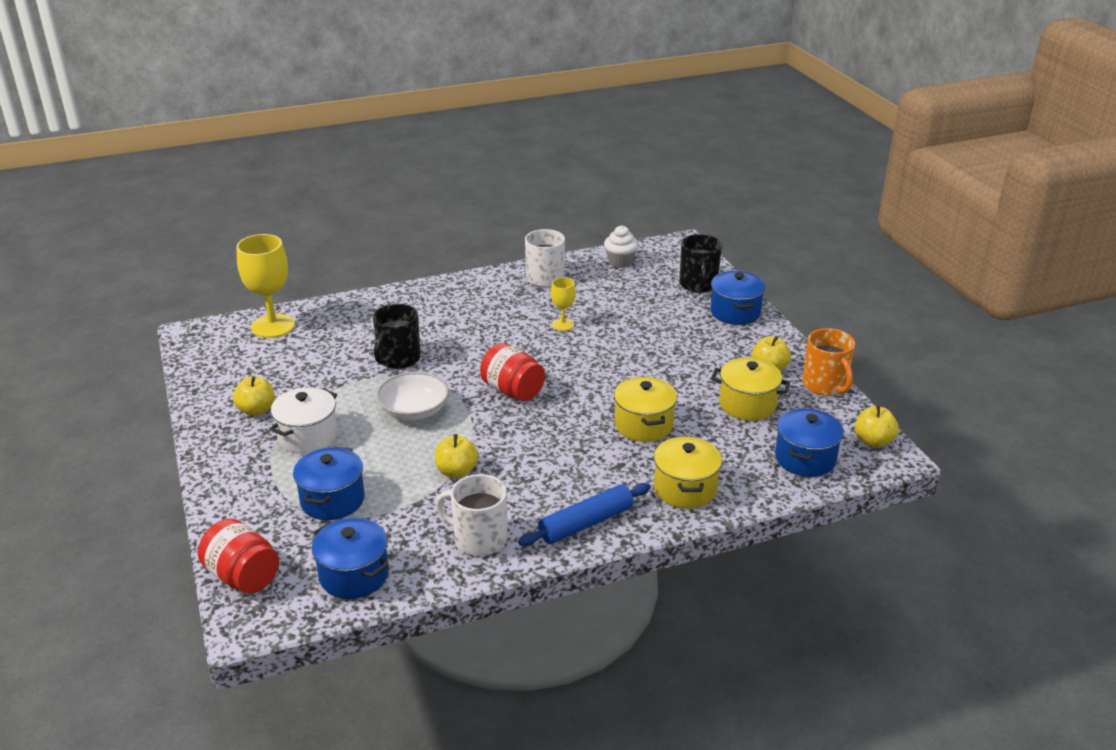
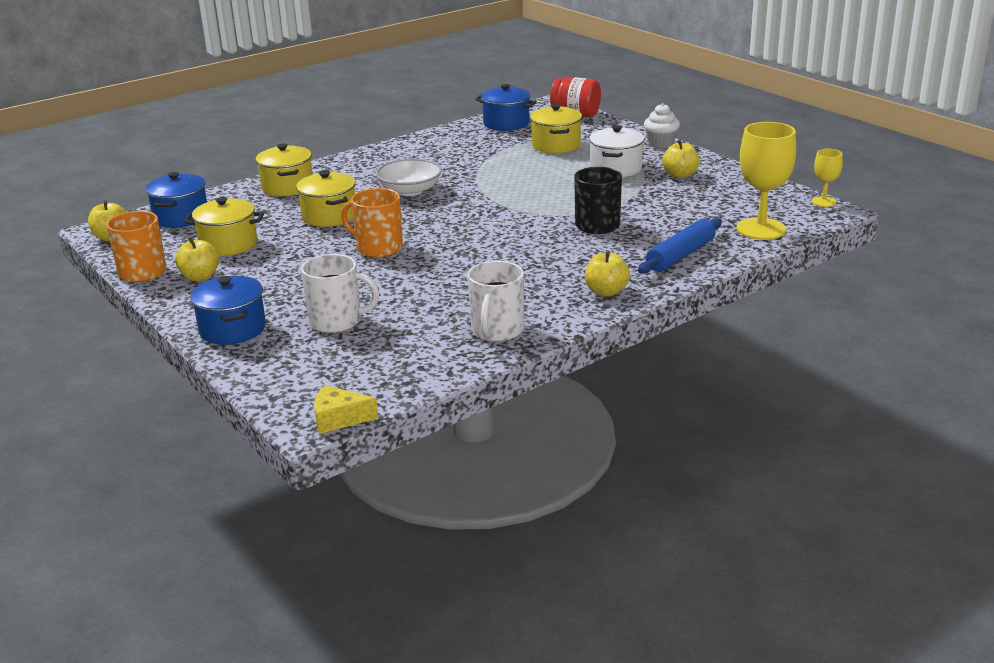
camera: 165 degrees right, 5 degrees down
blue pot [293,447,365,520] -> yellow pot [530,104,582,153]
white bowl [376,372,449,421] -> white bowl moved to [376,159,442,196]
yellow apple [435,434,478,478] -> yellow apple moved to [585,251,630,297]
white mug [435,474,507,556] -> white mug moved to [301,254,379,333]
red jar [480,343,545,401] -> none
blue rolling pin [518,483,651,546] -> blue rolling pin moved to [638,218,722,274]
yellow goblet [551,277,576,331] -> yellow goblet moved to [812,149,843,207]
white cupcake [604,225,638,268] -> white cupcake moved to [644,103,680,149]
black mug [679,234,722,293] -> none
none -> yellow cheese [314,385,378,434]
none -> orange mug [341,188,403,258]

